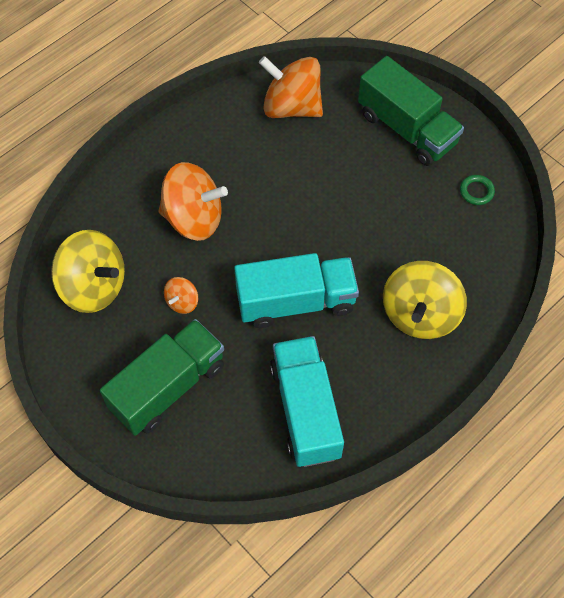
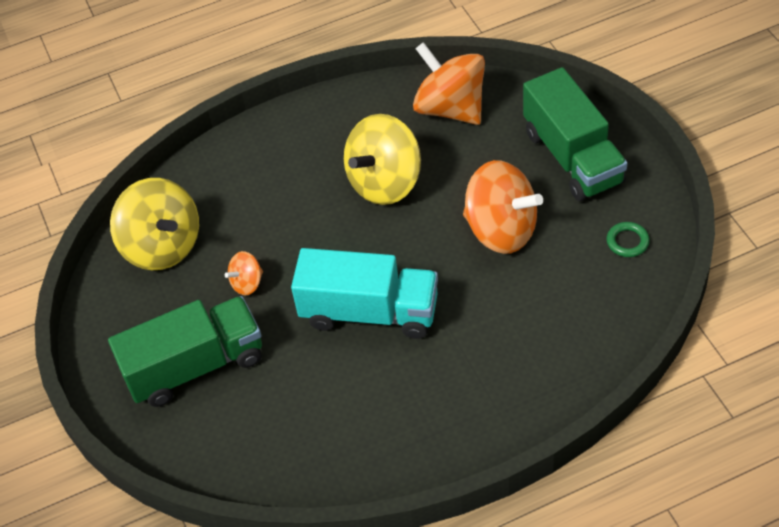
camera: 25 degrees right, 10 degrees down
orange spinning top [159,162,228,241] -> orange spinning top moved to [463,160,543,254]
turquoise truck [270,336,344,467] -> none
yellow spinning top [383,261,467,339] -> yellow spinning top moved to [344,114,421,205]

